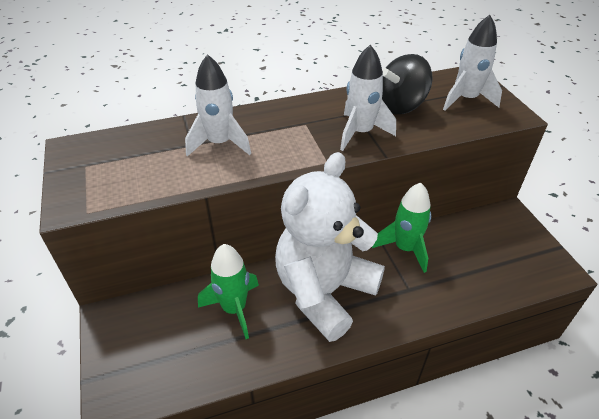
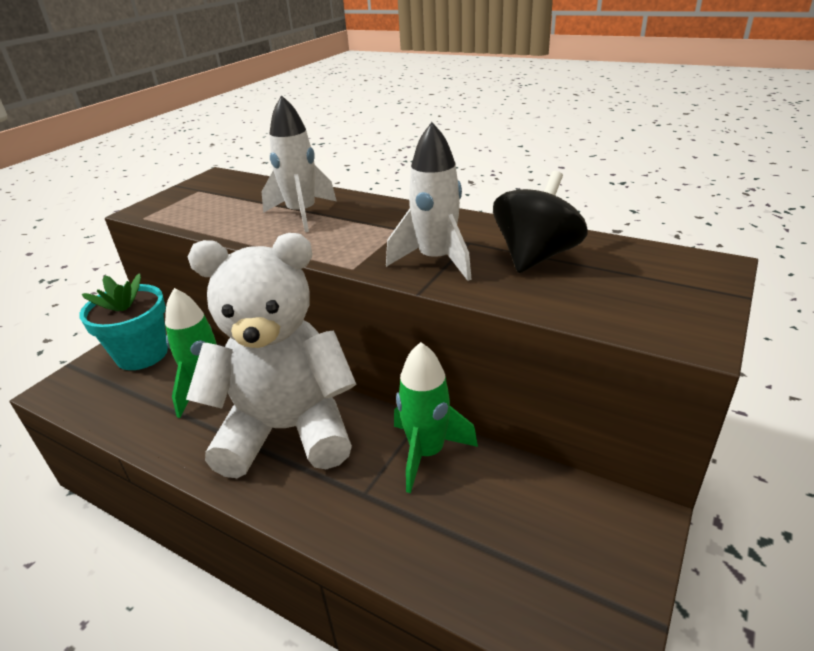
camera: 50 degrees right, 10 degrees down
black spinning top [382,54,432,114] -> black spinning top turned 105 degrees clockwise [493,171,588,273]
white rocket [443,15,502,111] -> none
none -> turquoise flower pot [79,273,168,370]

